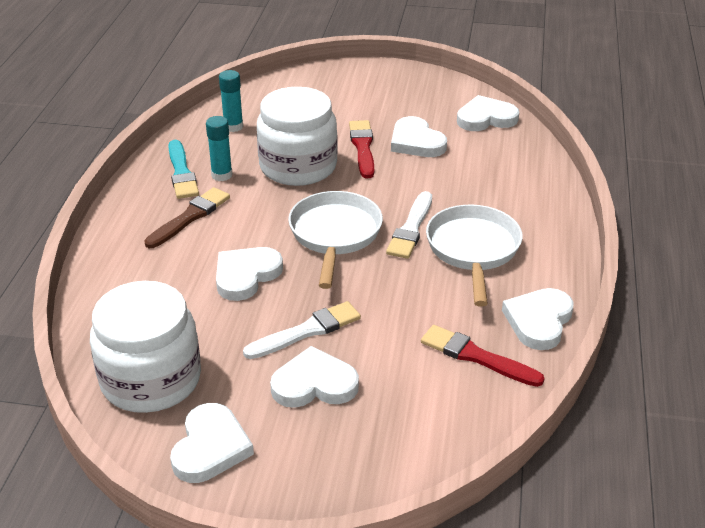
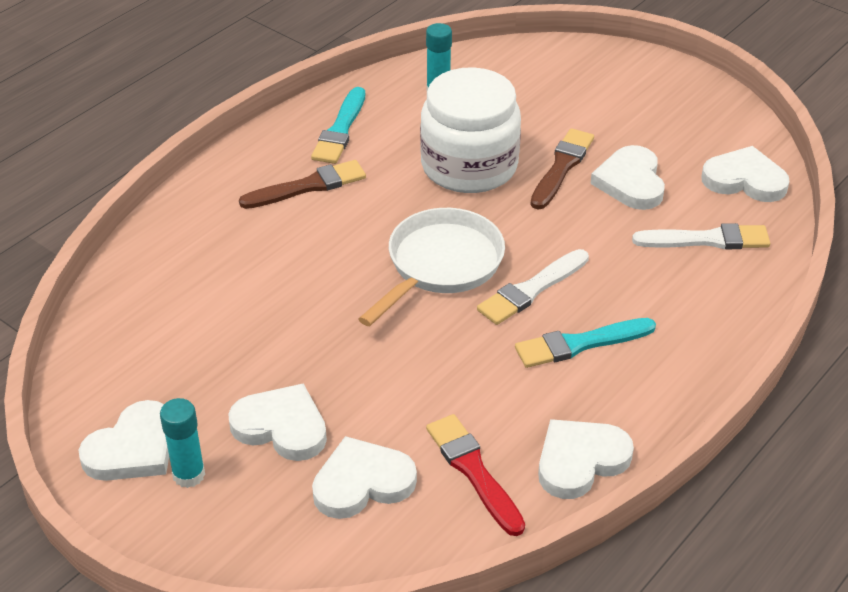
camera: 30 degrees right, 5 degrees up
white jar [90,281,201,413] -> none
turquoise glue stick [206,116,233,181] -> turquoise glue stick moved to [160,398,205,488]
white heart [216,247,283,301] -> white heart moved to [312,436,417,519]
white brush [243,301,361,359] -> white brush moved to [632,223,770,249]
red brush [349,120,374,178] -> brown brush [530,128,594,209]
white pan [426,205,522,307] -> turquoise brush [515,318,656,368]

